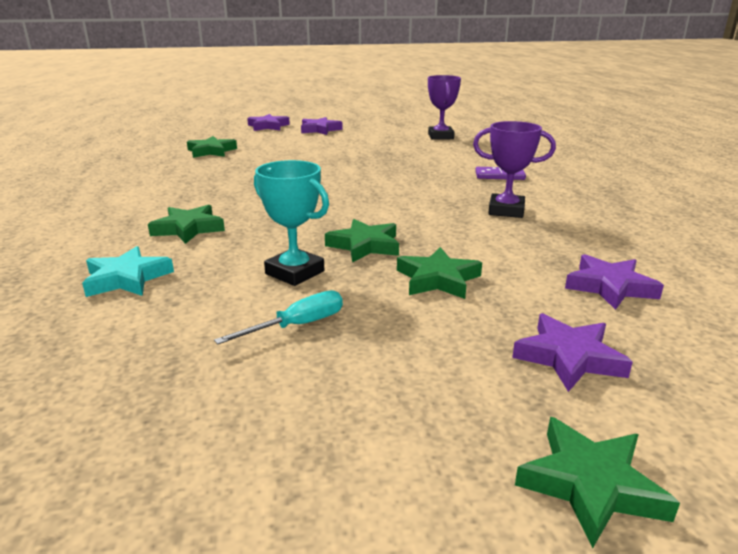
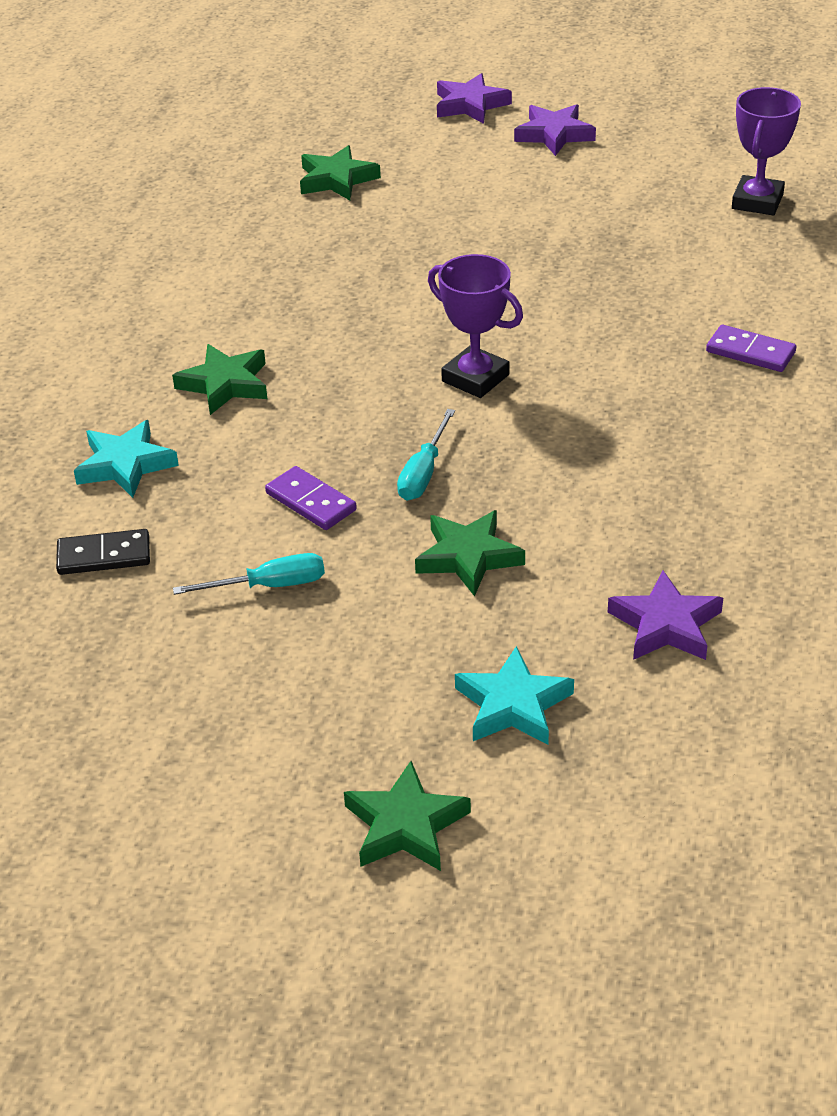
camera: 25 degrees right, 15 degrees up
turquoise trophy [254,160,329,286] -> purple domino [265,466,357,530]
green star [325,219,399,263] -> turquoise screwdriver [397,409,455,500]
purple trophy [473,121,556,218] -> purple trophy moved to [428,254,523,398]
purple star [512,313,633,392] -> turquoise star [455,646,574,745]
none -> black domino [56,529,150,575]

